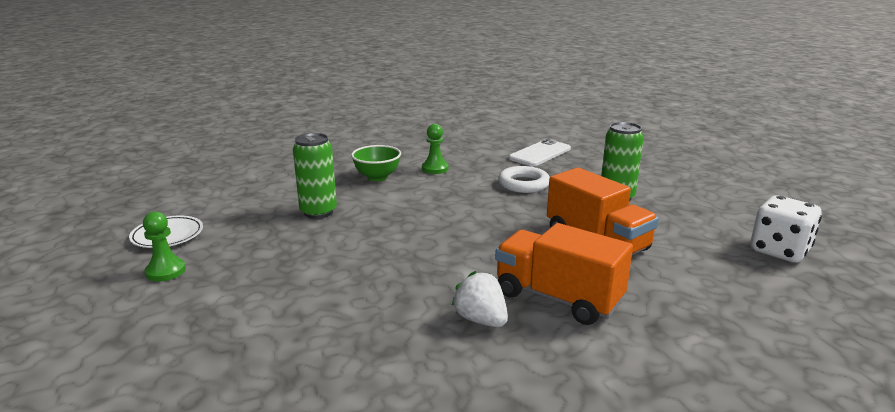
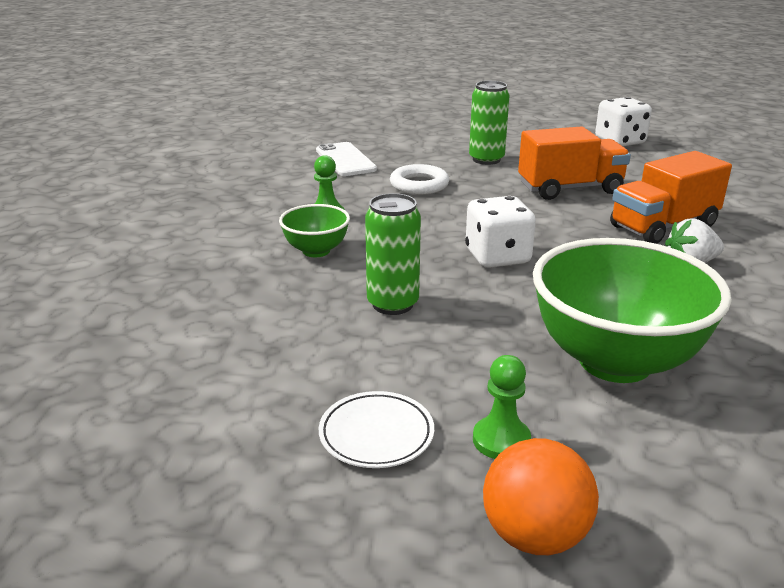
camera: 65 degrees left, 5 degrees up
none -> white dice [465,196,536,268]
none -> orange ball [483,438,599,555]
none -> green bowl [533,238,731,383]

